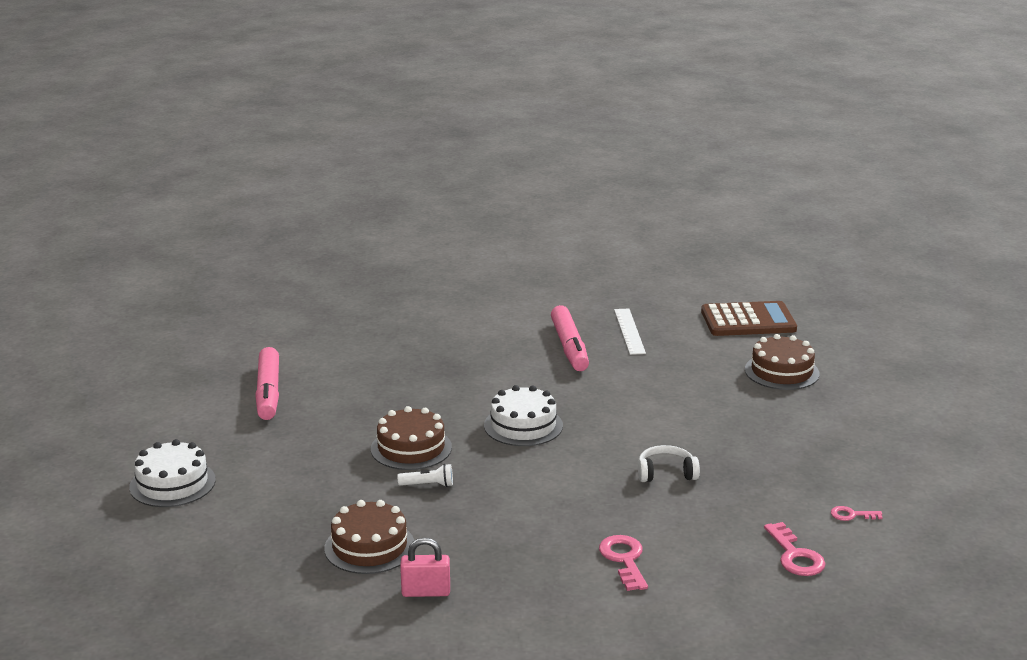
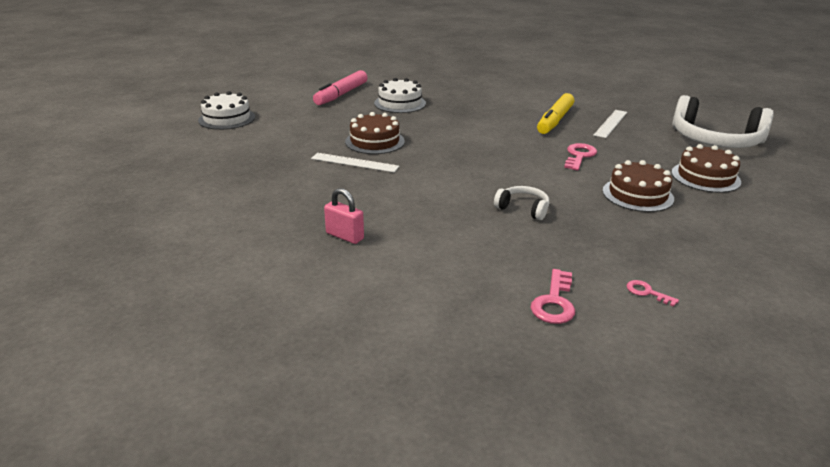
camera: 35 degrees right, 5 degrees up
brown cake [324,500,415,574] -> brown cake moved to [603,160,674,212]
white flashlight [398,464,453,487] -> white ruler [311,153,399,173]
pink padlock [400,538,450,597] -> pink padlock moved to [324,188,364,244]
white cake [484,385,563,446] -> white cake moved to [374,78,426,113]
pink marker [551,305,589,371] -> yellow marker [537,93,574,134]
pink key [599,535,648,591] -> pink key moved to [564,143,597,171]
brown calculator [701,301,797,336] -> white headphones [672,95,774,148]

